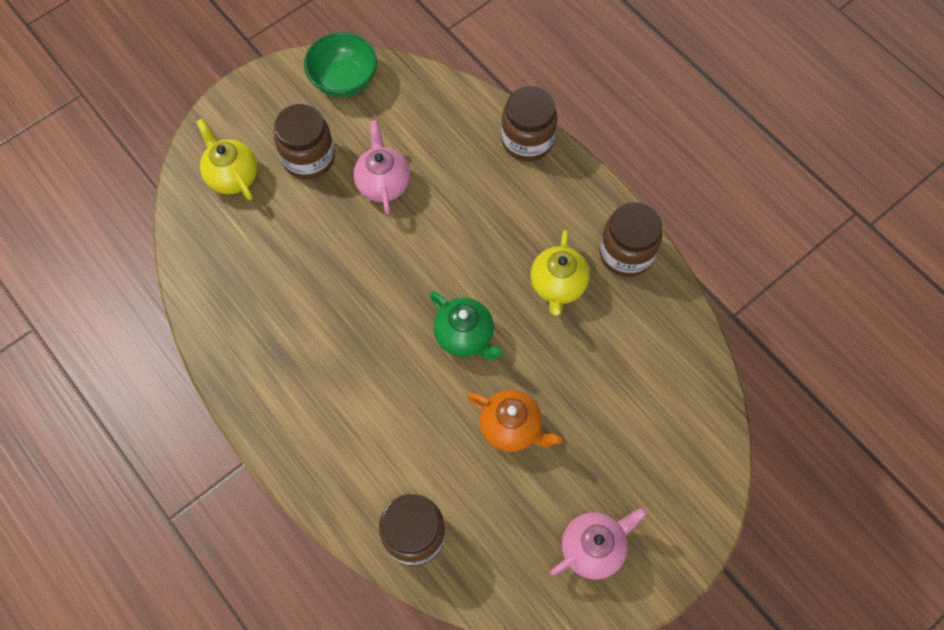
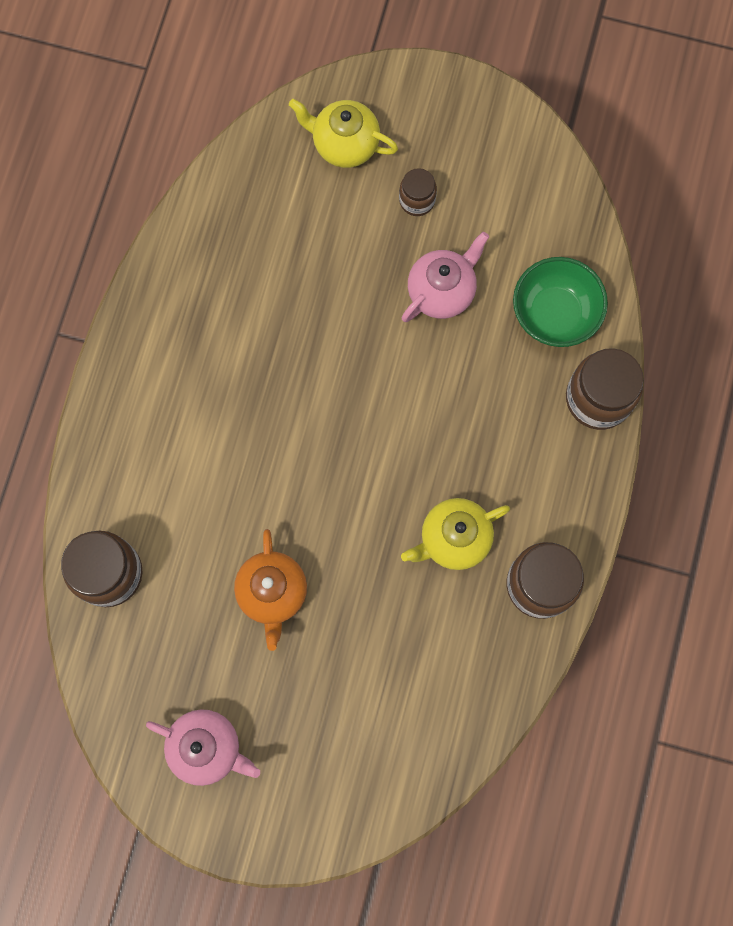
camera: 55 degrees right, 10 degrees up
yellow teapot [196,119,258,200] -> yellow teapot turned 90 degrees counterclockwise [289,99,398,168]
brown jar [274,104,335,180] -> brown jar [399,168,437,216], size x0.56
green bowl [304,32,377,97] -> green bowl moved to [513,257,608,347]
green teapot [429,291,503,360] -> none

